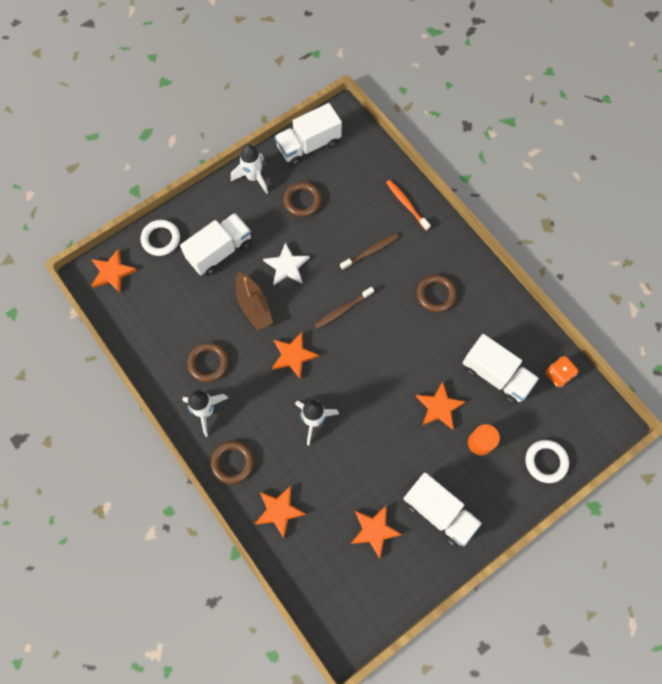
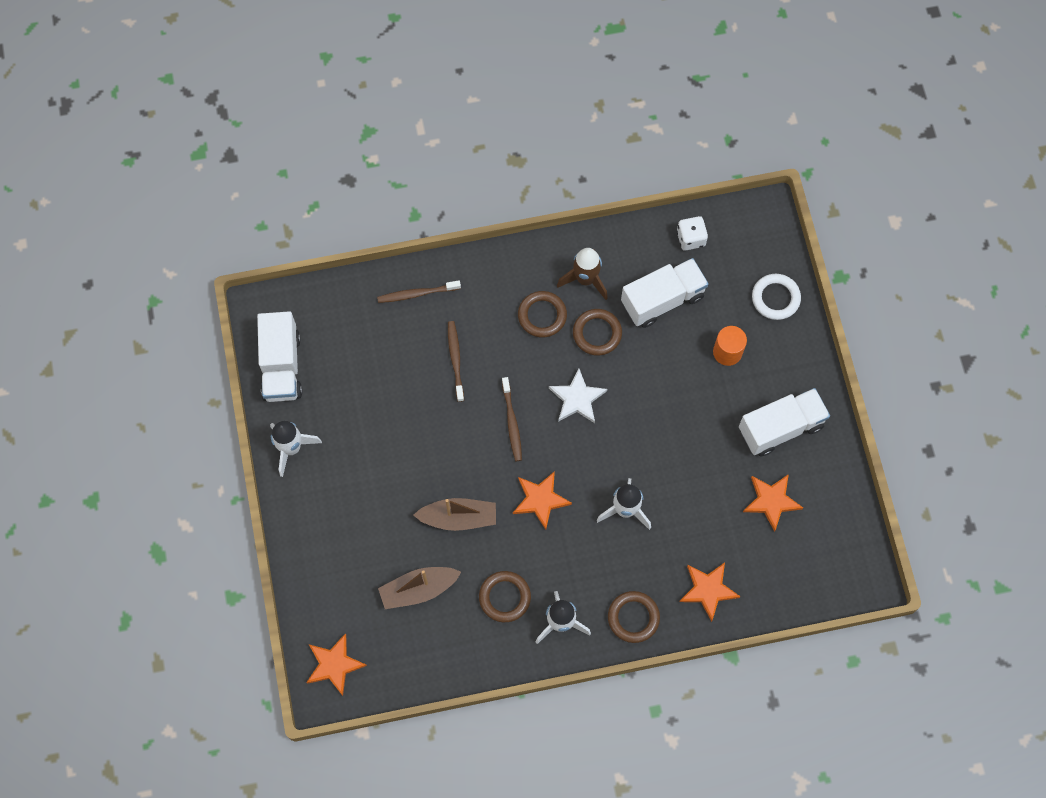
camera: 65 degrees left, 0 degrees up
white ring [141,220,180,256] -> none
white truck [180,213,251,276] -> none
white star [263,242,310,285] -> white star moved to [549,368,607,423]
brown ring [283,182,322,217] -> brown ring moved to [573,309,622,356]
orange toothbrush [386,180,431,231] -> brown toothbrush [377,280,461,303]
orange star [416,381,466,430] -> none
orange dice [545,356,578,387] -> white dice [677,216,708,251]
none -> brown boat [378,567,461,609]
none -> brown rocket [557,248,608,300]

